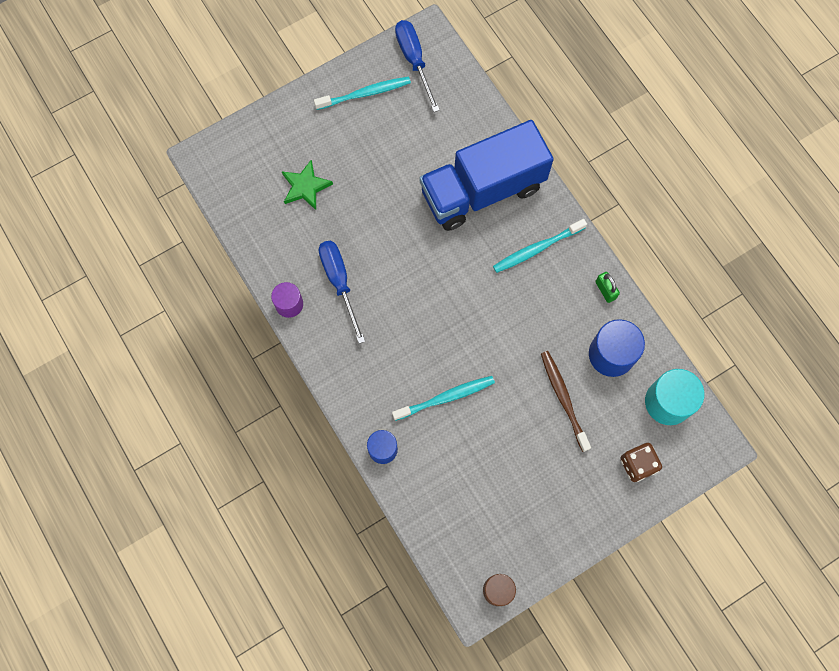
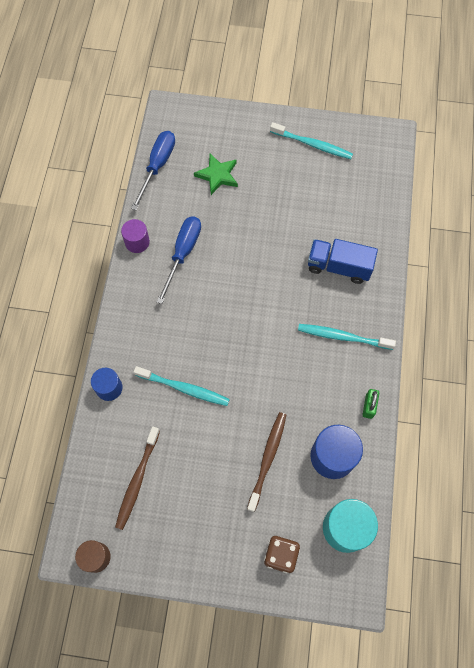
camera: 40 degrees right, 5 degrees down
blue screwdriver [395,20,440,112] -> blue screwdriver moved to [131,131,175,210]
blue truck [420,120,554,231] -> blue truck [308,239,378,284], size x0.57
none -> brown toothbrush [115,427,160,530]

